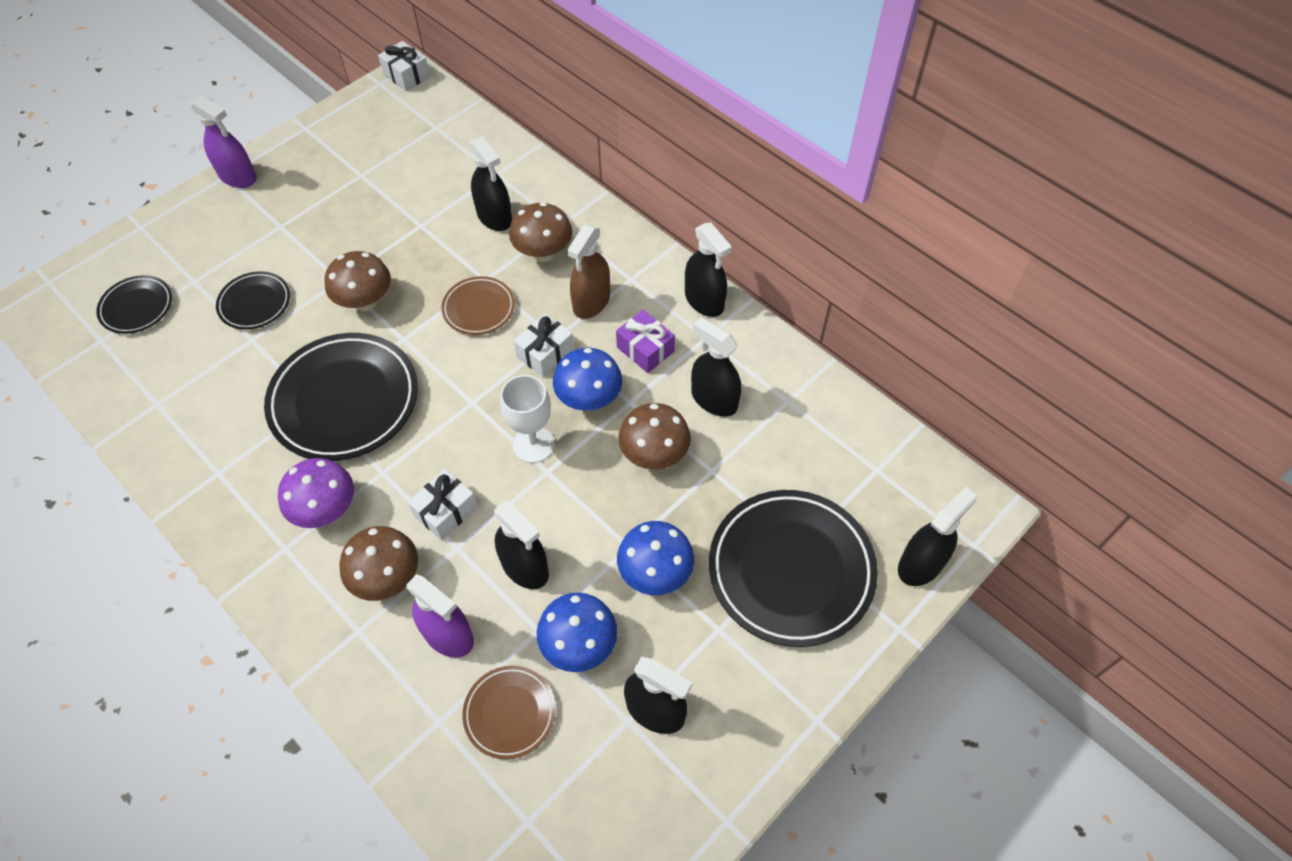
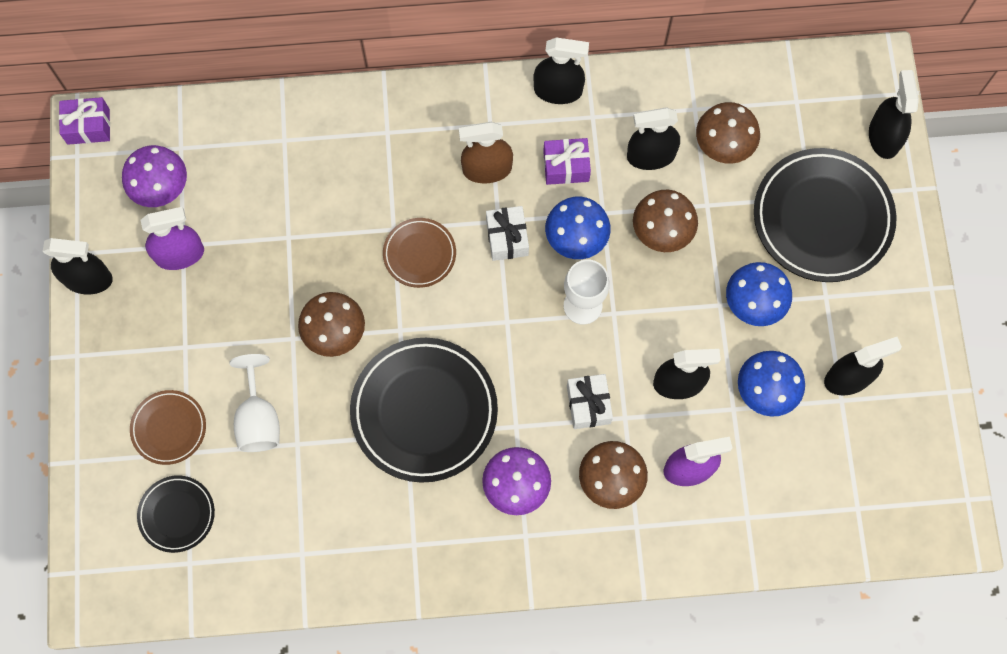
camera: 50 degrees left, 15 degrees up
purple spray bottle [190,95,257,188] -> purple spray bottle moved to [140,207,204,270]
black plate [216,271,290,330] -> white goblet [229,354,280,452]
white gift [378,41,430,91] -> purple gift [59,97,110,145]
brown plate [463,666,556,759] -> brown plate moved to [130,390,206,465]
black spray bottle [469,136,512,231] -> black spray bottle moved to [43,238,113,294]
brown mushroom [509,202,572,262] -> brown mushroom moved to [696,102,760,164]
brown spray bottle [567,225,610,319] -> brown spray bottle turned 105 degrees clockwise [459,122,513,184]
none -> purple mushroom [122,145,187,207]

